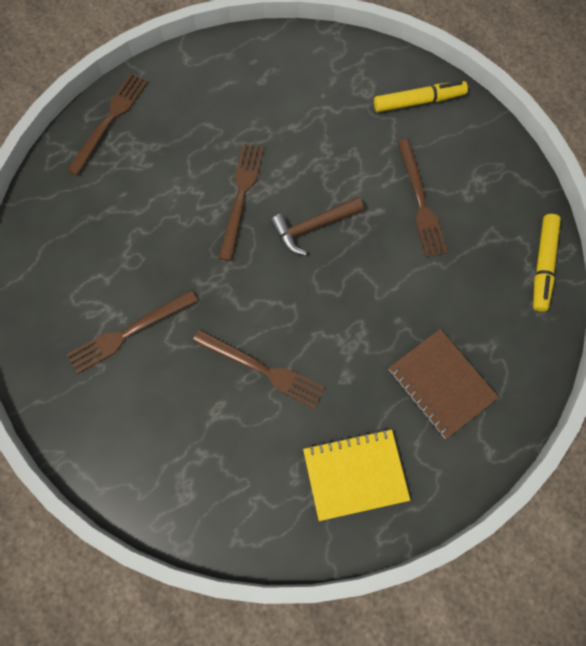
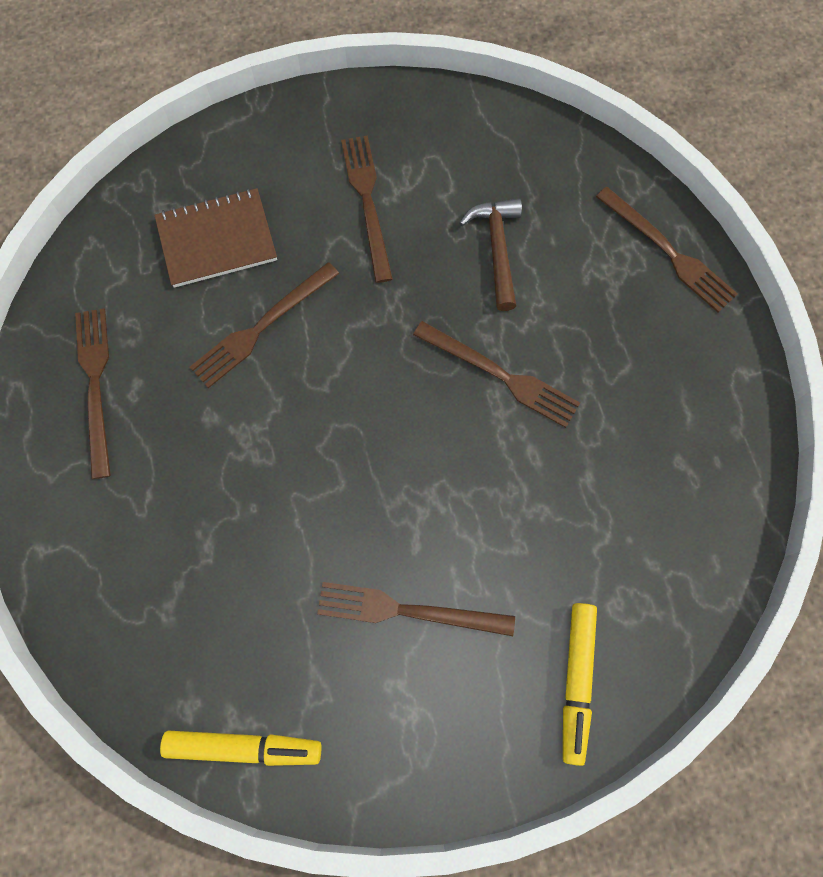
camera: 110 degrees right, 0 degrees up
brown hammer [270,197,364,256] -> brown hammer moved to [459,198,522,311]
yellow notebook [303,429,410,521] -> brown fork [75,308,111,479]
brown notebook [389,329,499,439] -> brown notebook moved to [154,188,277,288]
yellow marker [533,214,561,312] -> yellow marker turned 150 degrees clockwise [160,730,322,766]

